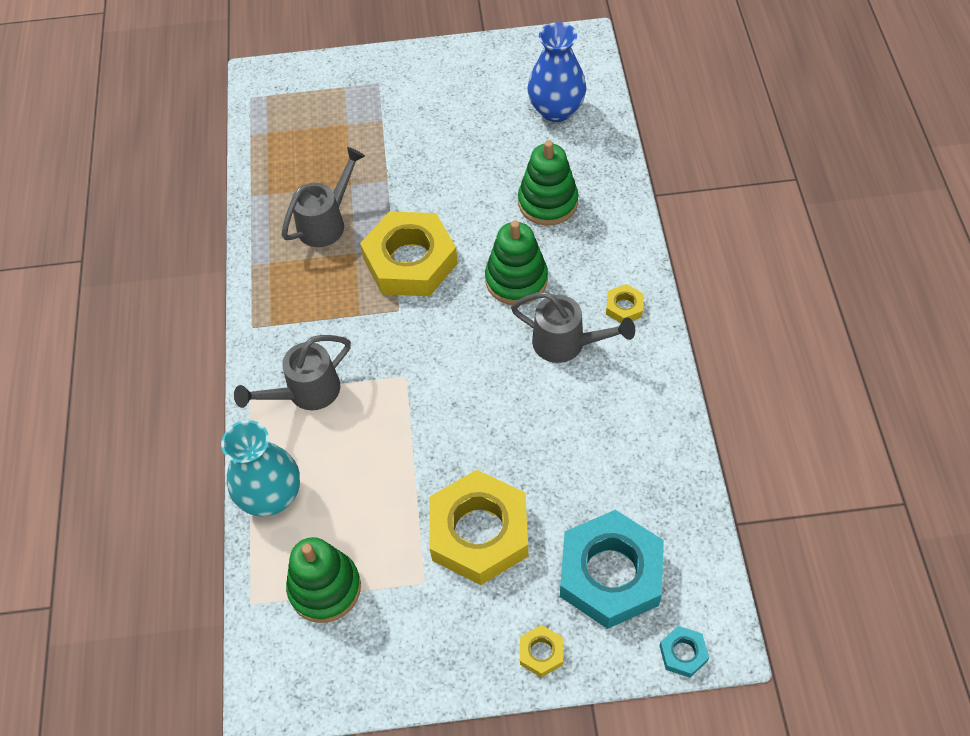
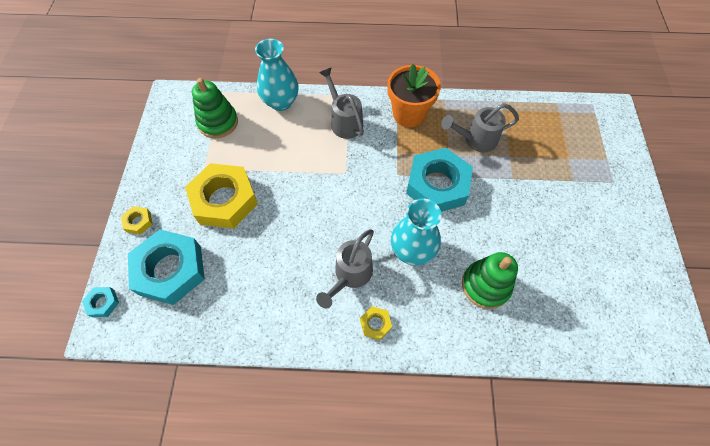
camera: 95 degrees right, 5 degrees up
grey watering can [281,147,365,247] -> grey watering can turned 120 degrees clockwise [441,103,519,152]
yellow nut [360,211,458,296] -> turquoise nut [406,148,473,212]
green stacking toy [485,221,548,305] -> turquoise vase [391,198,441,266]
blue vase [527,22,586,122] -> none
none -> orange flower pot [387,64,441,127]

